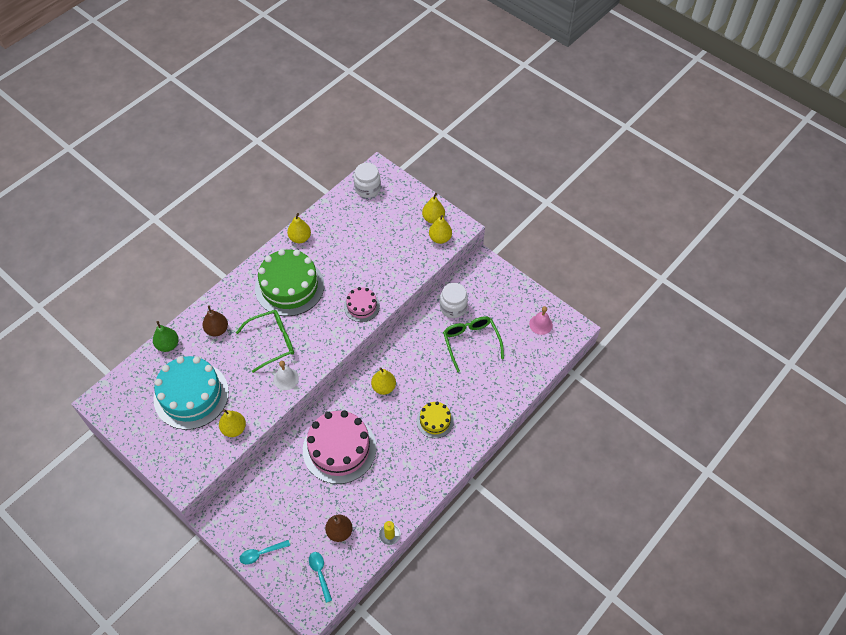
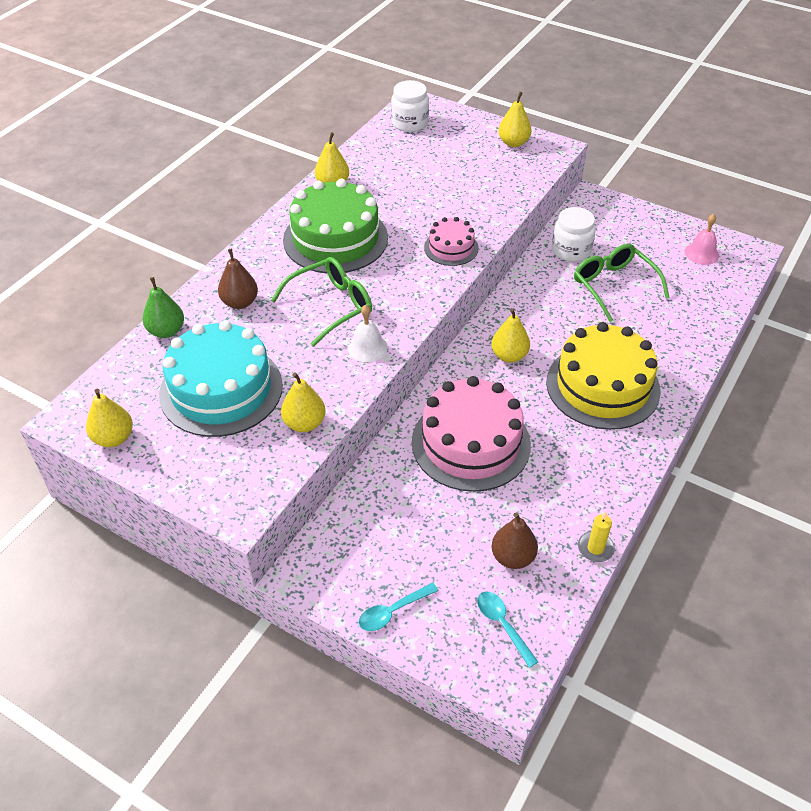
camera: 10 degrees left, 10 degrees down
yellow cake [417,401,454,438] -> yellow cake [546,322,661,430], size x1.94
yellow pear [429,215,452,244] -> yellow pear moved to [86,389,133,447]

